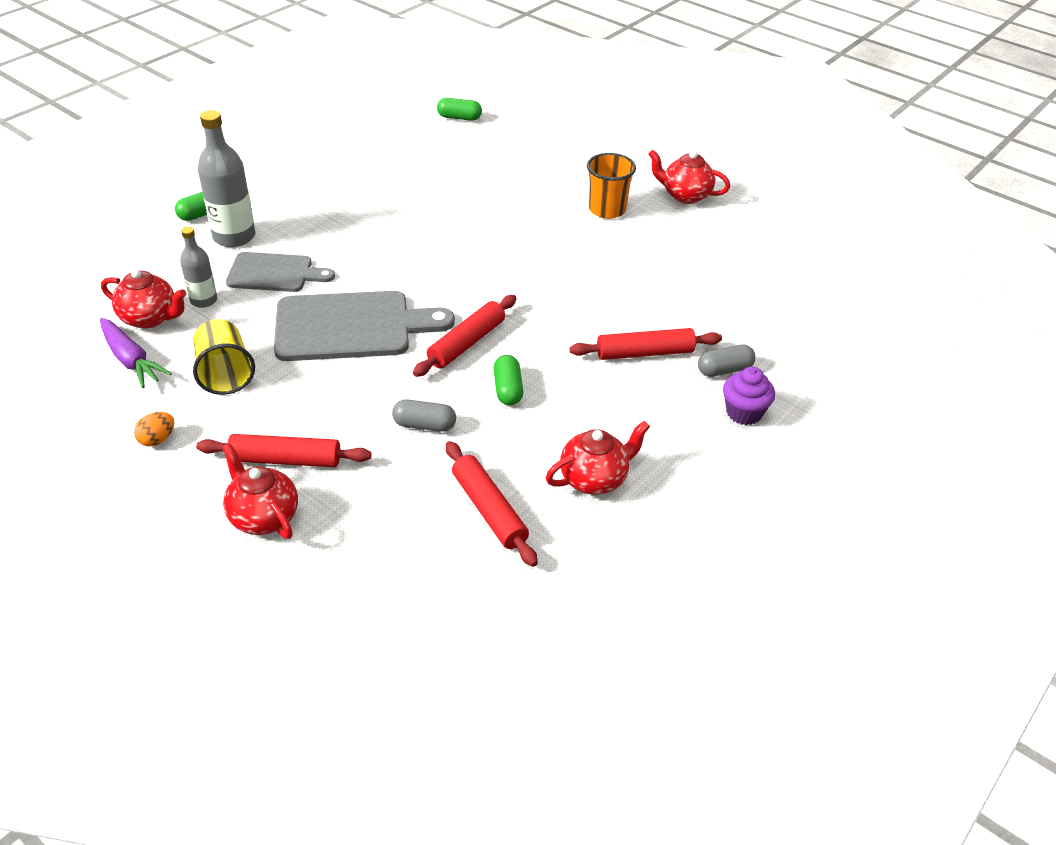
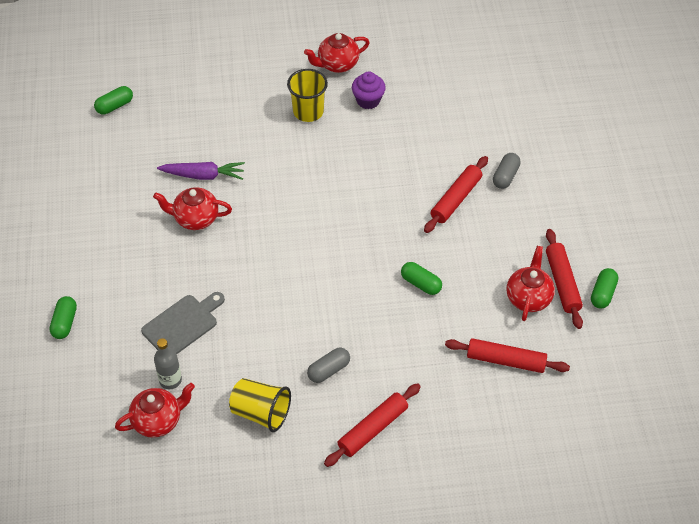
camera: 45 degrees left, 10 degrees up
purple carrot [100,318,172,388] -> purple carrot moved to [157,162,245,180]
orange egg [134,412,174,447] -> none
grey bottle [198,110,255,247] -> none
red teapot [222,443,298,539] -> red teapot moved to [153,187,232,230]
grey cutting board [274,291,455,361] -> none
grey capsule [392,399,456,432] -> grey capsule moved to [307,347,350,383]
red rolling pin [413,295,517,377] -> red rolling pin moved to [546,229,583,329]
orange cup [587,153,636,219] -> yellow cup [287,69,328,122]
purple cupcake [723,367,775,425] -> purple cupcake moved to [352,71,386,109]
none -> green capsule [591,268,618,309]

